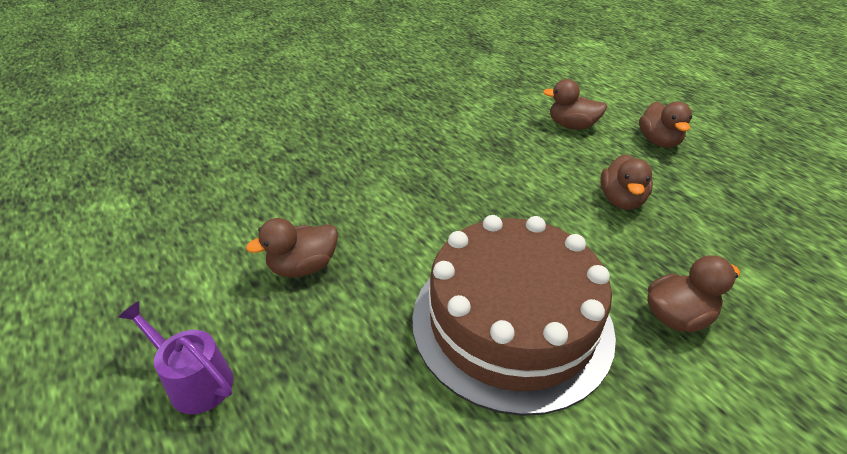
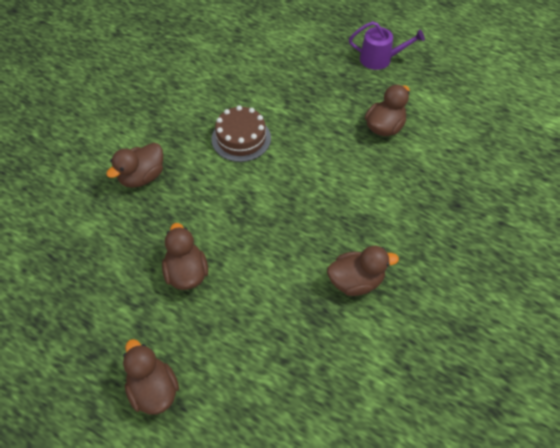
camera: 155 degrees right, 15 degrees up
brown cake [412,215,616,416] -> brown cake [212,105,271,162], size x0.48
brown duck [543,79,607,130] -> brown duck moved to [327,246,399,296]

